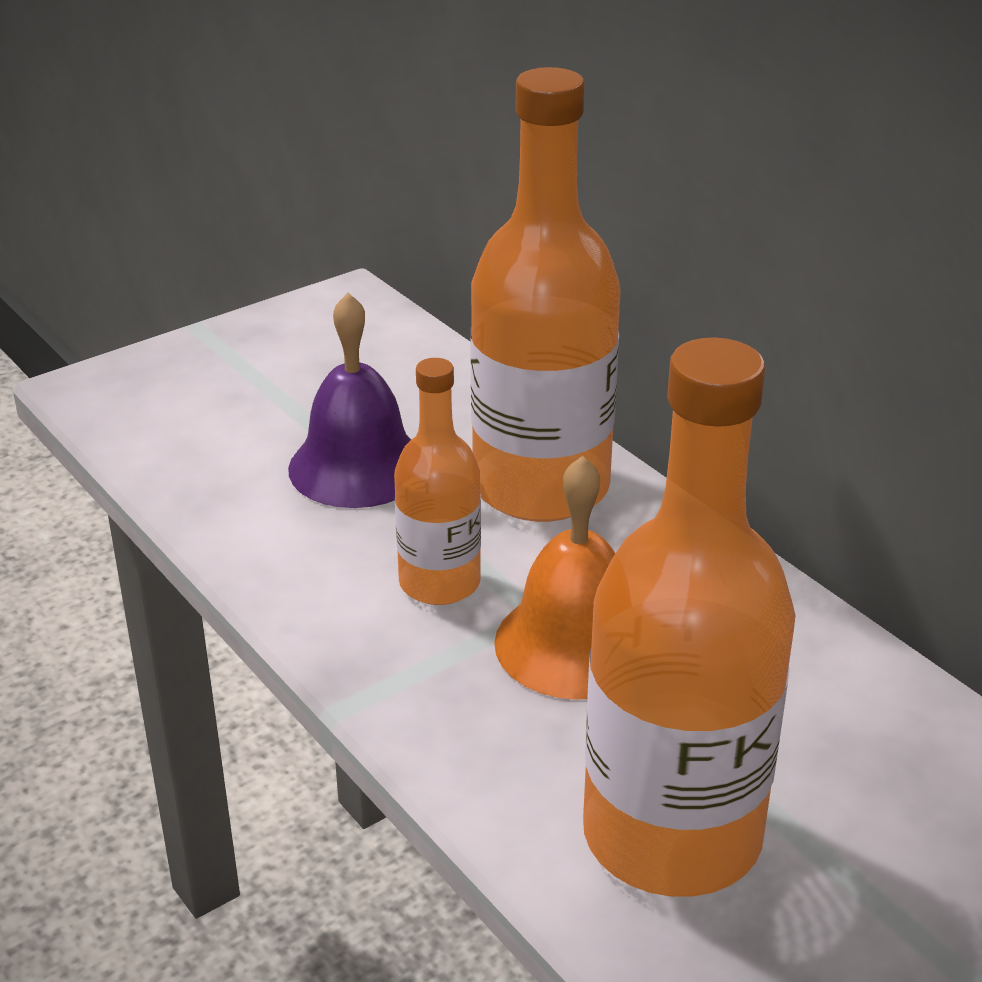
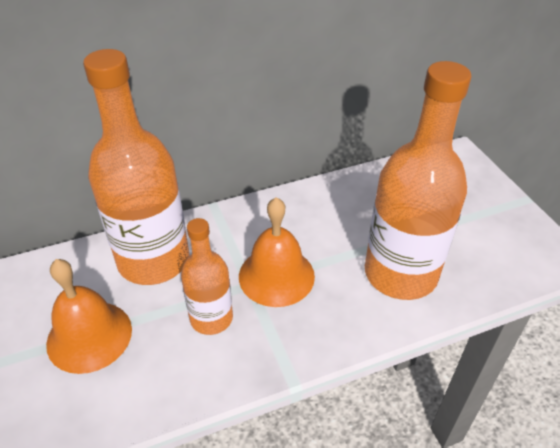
camera: 75 degrees left, 10 degrees up
purple bell [288,293,411,508] -> orange bell [46,259,132,374]

